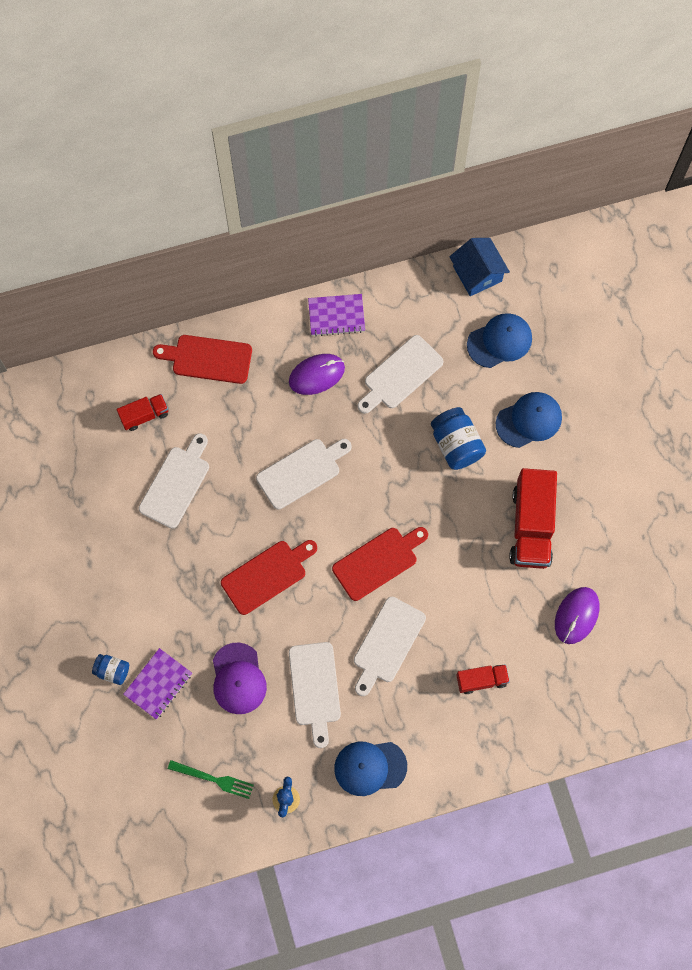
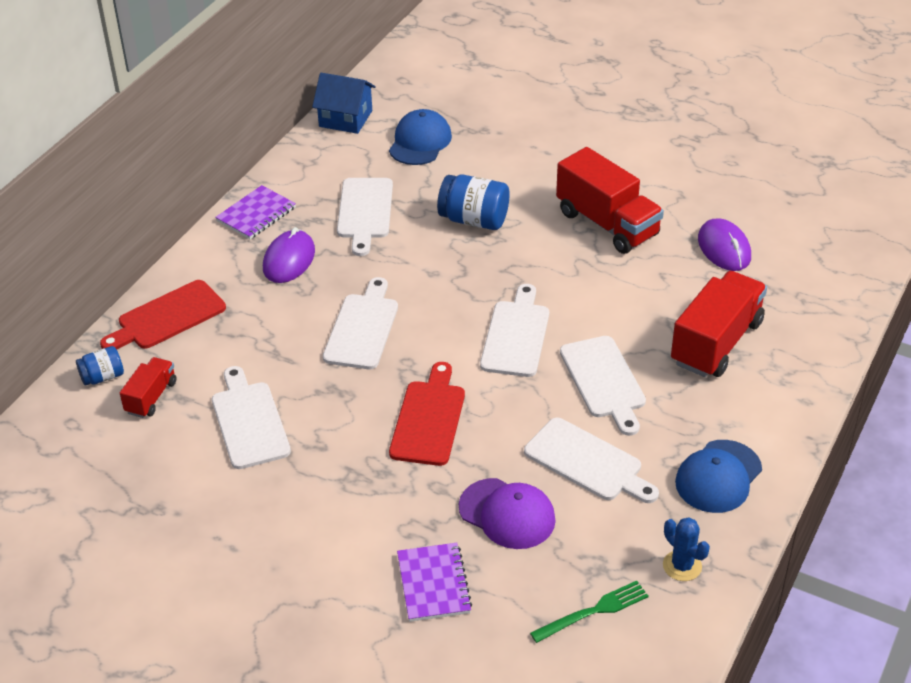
camera: 45 degrees left, 30 degrees down
blue jar [92,654,129,685] -> blue jar moved to [76,346,124,386]
red cutting board [332,527,428,601] -> white cutting board [480,284,549,377]
red truck [456,664,510,694] -> red truck [671,271,767,377], size x1.90
blue cap [496,392,562,448] -> none

